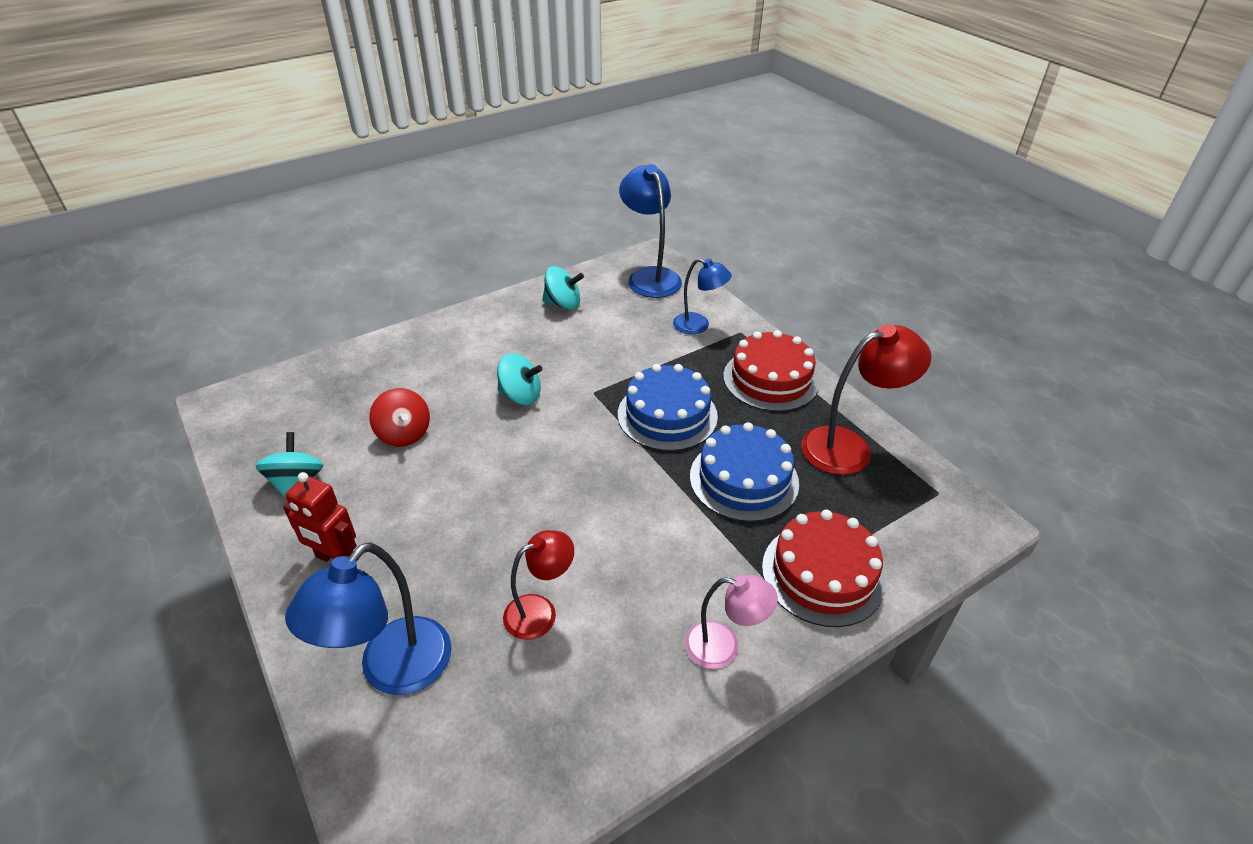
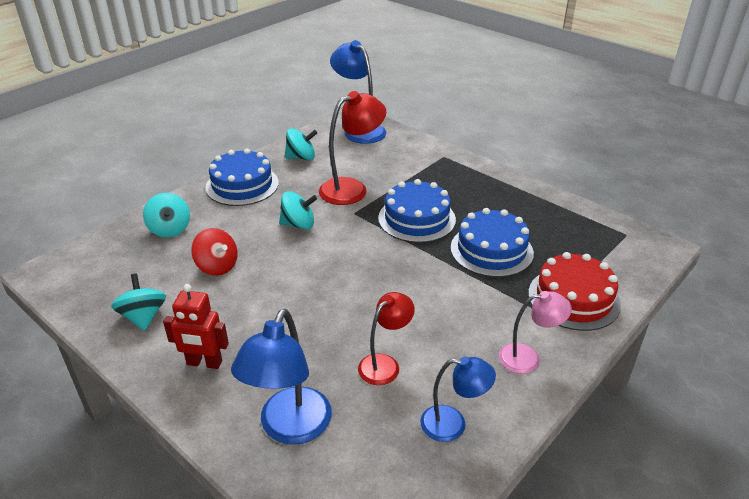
camera: 15 degrees left, 5 degrees down
blue lamp [673,258,732,334] -> blue lamp moved to [420,356,496,442]
red cake [723,330,819,412] -> none
red lamp [801,324,931,475] -> red lamp moved to [319,91,386,205]
none -> turquoise spinning top [143,193,190,237]
none -> blue cake [205,149,279,206]

